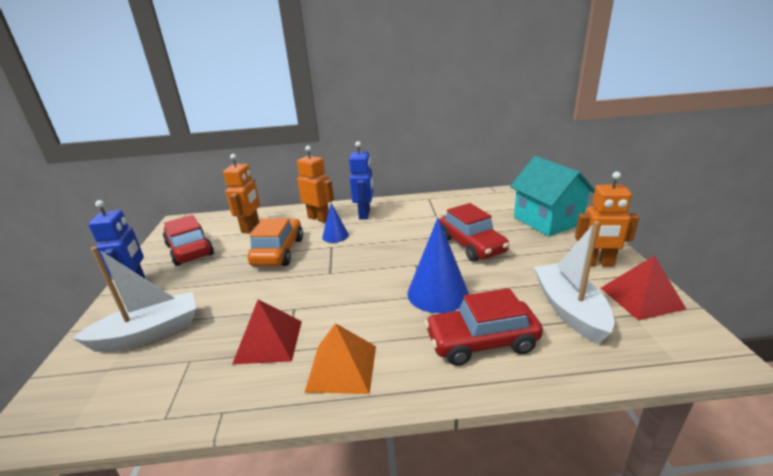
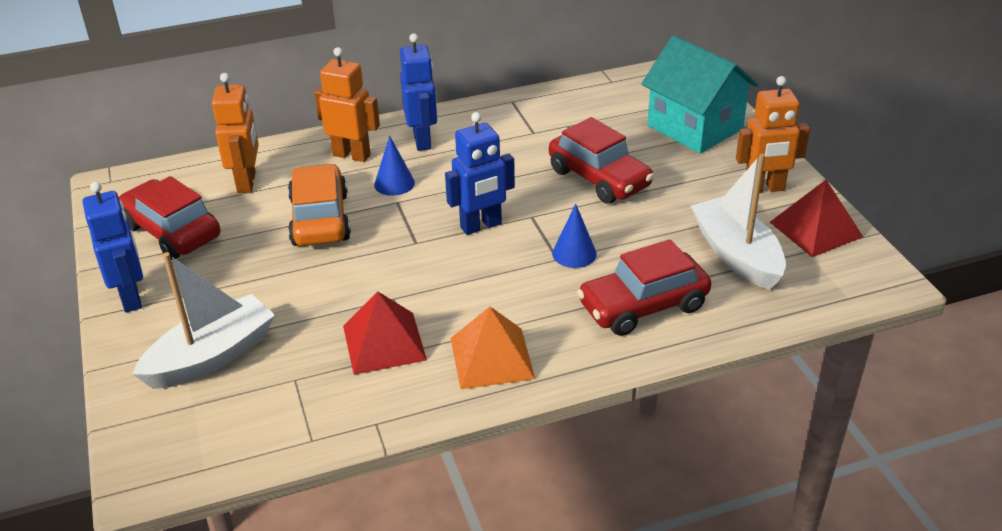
camera: 15 degrees left, 10 degrees up
blue cone [407,218,469,313] -> blue cone [552,204,597,268], size x0.55
none -> blue robot [445,112,515,235]

